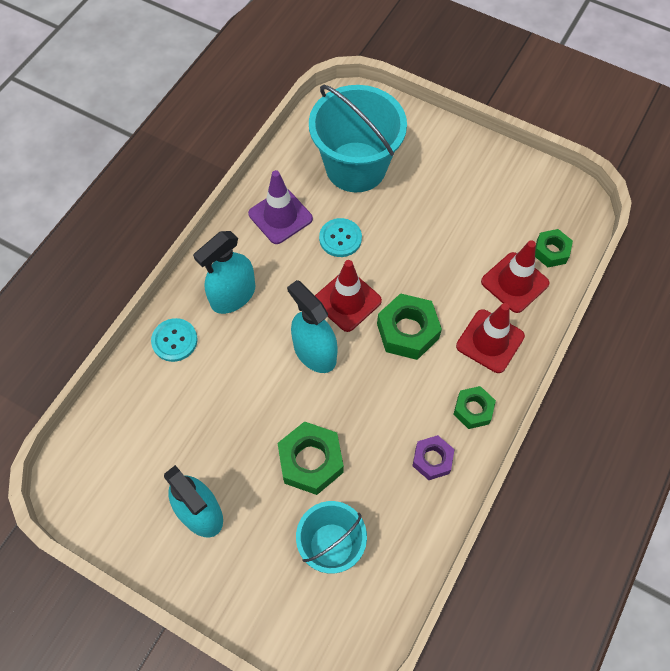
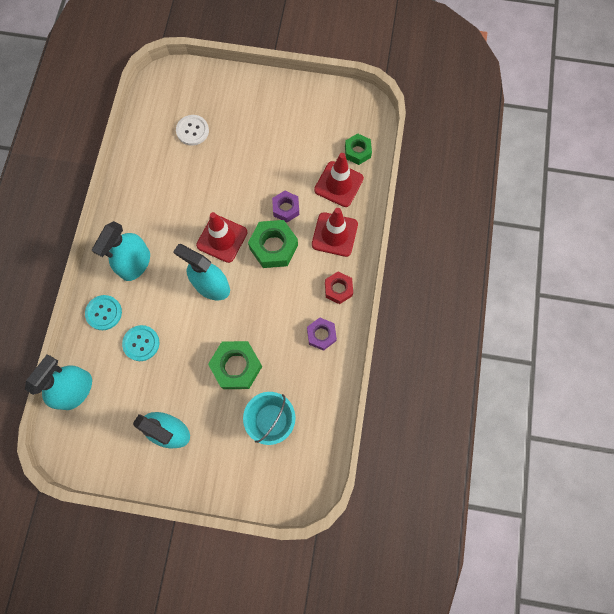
camera: 20 degrees left, 10 degrees up
purple traffic cone [248,170,313,244] -> none
turquoise bucket [309,85,407,192] -> white button [176,115,209,146]
turquoise button [319,218,362,257] -> turquoise button moved to [122,325,159,361]
green nut [453,386,496,429] -> red nut [325,271,353,304]
none -> turquoise spray bottle [25,354,92,410]
none -> purple nut [272,191,299,222]

